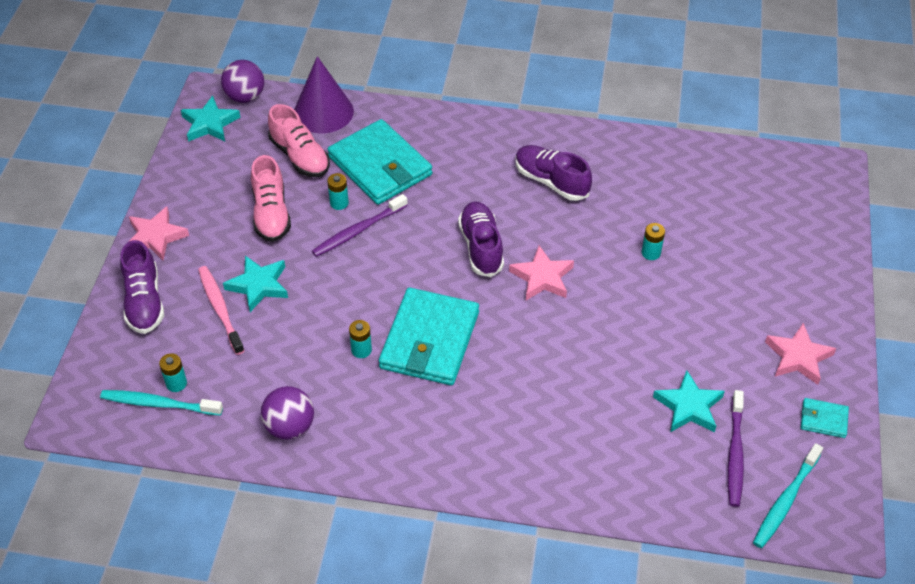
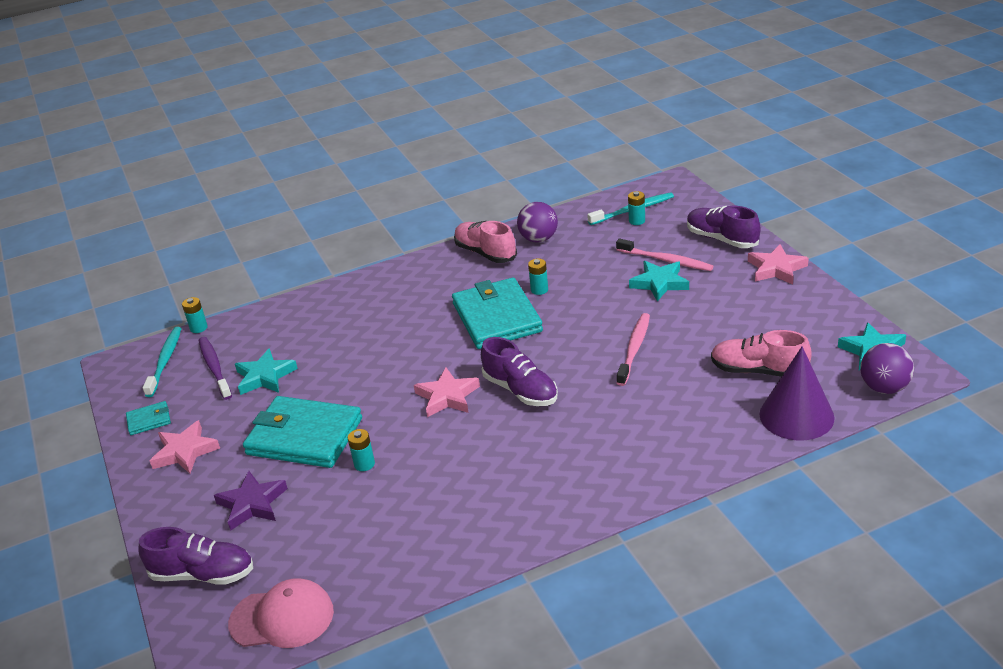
camera: 150 degrees right, 15 degrees down
pink shoe [251,155,291,242] -> pink shoe moved to [454,221,517,263]
purple toothbrush [312,194,408,257] -> pink toothbrush [617,313,650,386]
turquoise wallet [327,119,432,205] -> turquoise wallet moved to [243,396,362,468]
turquoise battery [327,173,349,210] -> turquoise battery moved to [182,297,208,333]
purple shoe [516,145,592,201] -> purple shoe moved to [138,527,253,585]
none -> purple star [214,471,288,531]
none -> pink cap [228,579,334,648]

